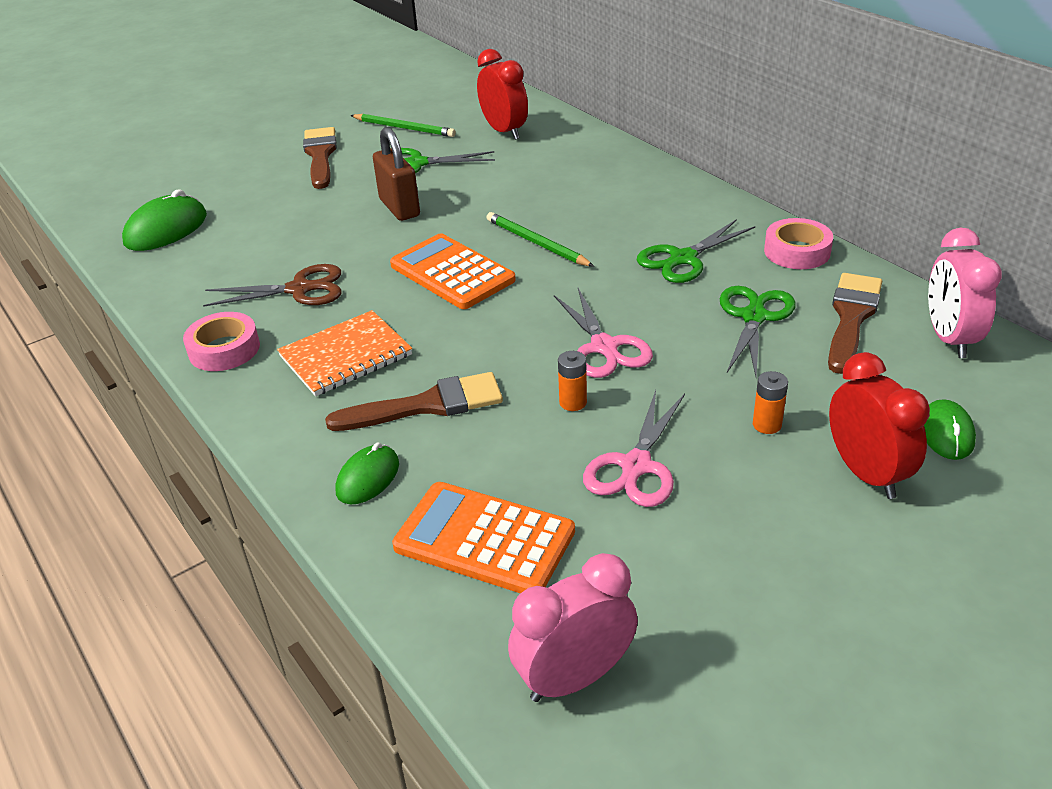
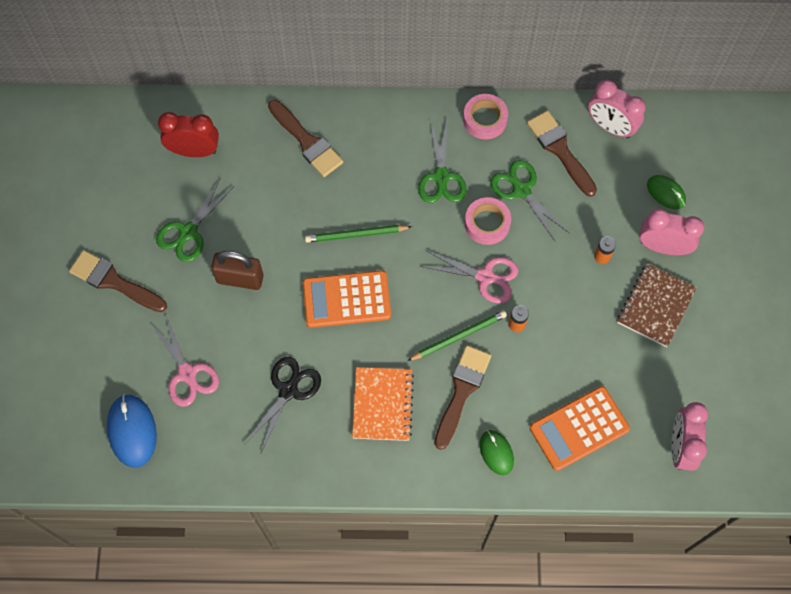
camera: 55 degrees left, 30 degrees up
green mouse [122,189,207,251] -> blue mouse [107,394,157,468]
pink tape [183,312,260,371] -> pink tape moved to [465,197,511,245]
brown scissors [203,264,341,307] -> black scissors [244,357,321,452]
green pencil [350,114,456,137] -> green pencil moved to [407,310,507,361]
pink scissors [583,390,685,507] -> pink scissors moved to [149,314,219,407]
red clock [829,352,930,499] -> pink clock [639,208,704,255]
none -> brown brush [268,100,343,177]
none -> brown notebook [617,263,697,347]

